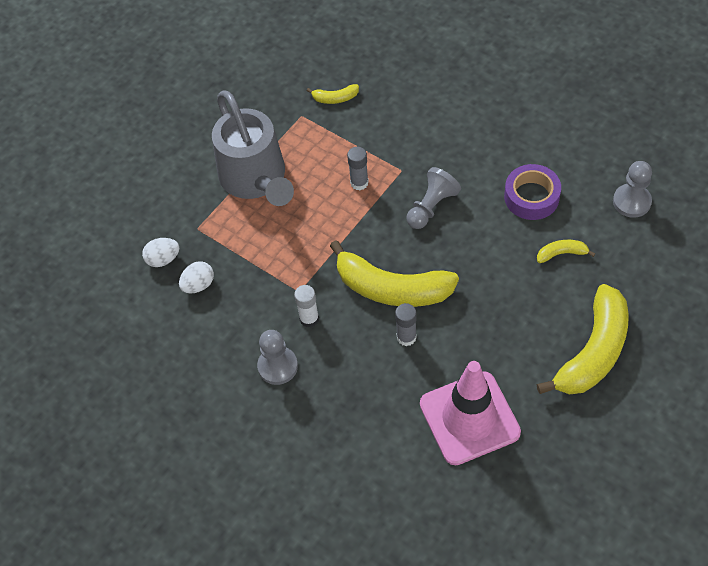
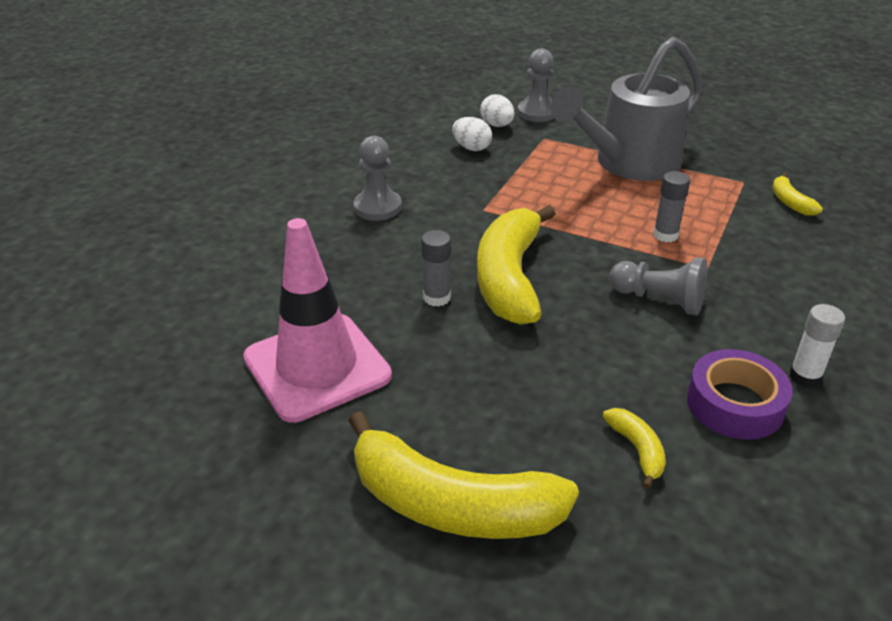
camera: 75 degrees right, 20 degrees down
white glue stick [294,285,319,327] -> white glue stick moved to [789,304,845,388]
grey pawn [613,161,652,218] -> grey pawn moved to [518,48,554,122]

